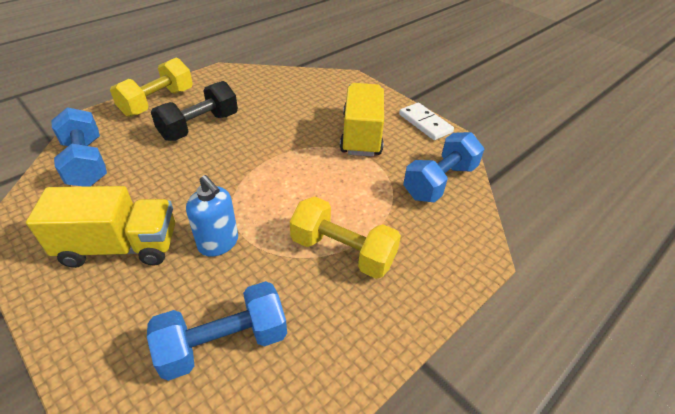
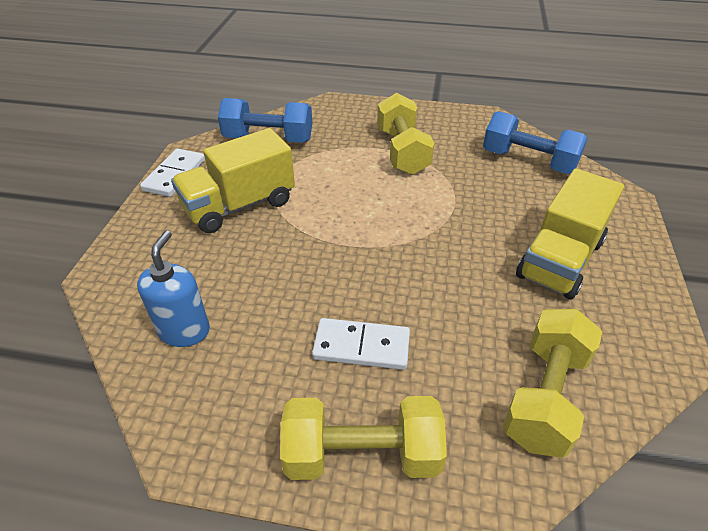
camera: 125 degrees left, 0 degrees up
yellow truck [26,186,175,268] -> yellow truck turned 105 degrees counterclockwise [516,168,624,300]
blue dumbbell [51,107,107,187] -> yellow dumbbell [503,309,602,458]
black dumbbell [151,81,238,141] -> white domino [312,318,410,370]
blue soap dispenser [186,175,238,257] -> blue soap dispenser moved to [137,231,210,347]

